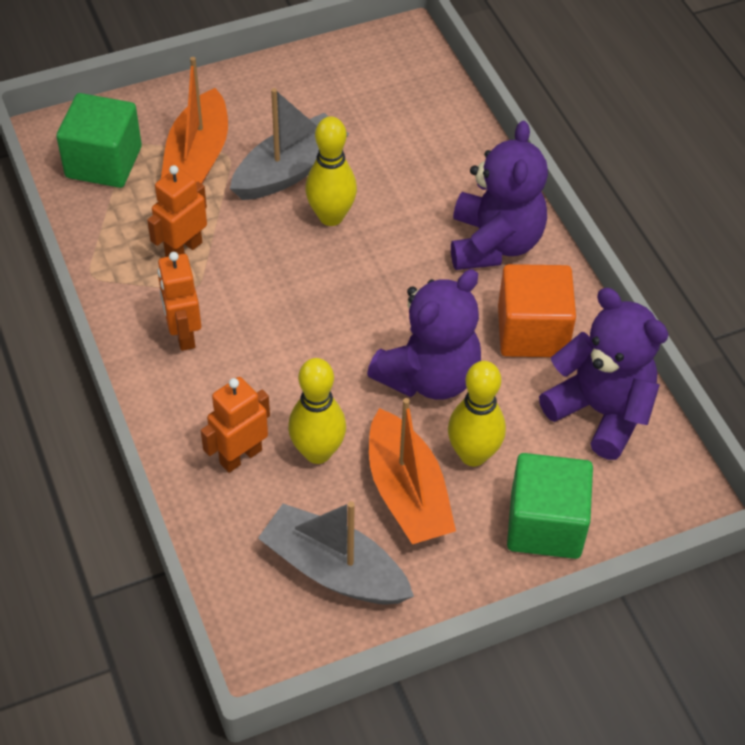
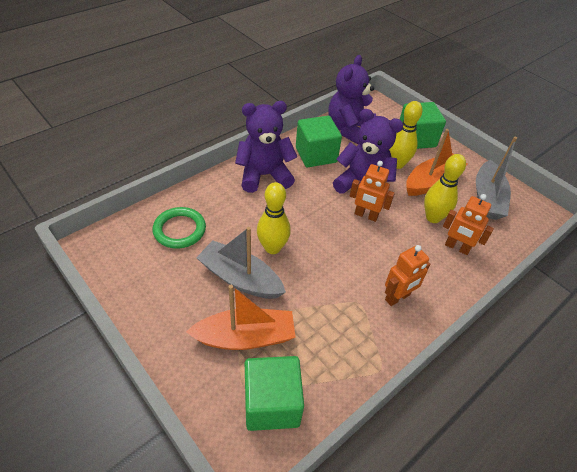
camera: 110 degrees left, 5 degrees down
orange robot [147,165,207,257] -> orange robot moved to [350,161,395,222]
orange cube [498,264,576,357] -> green cube [296,116,342,167]
none -> green ring [153,207,206,249]

